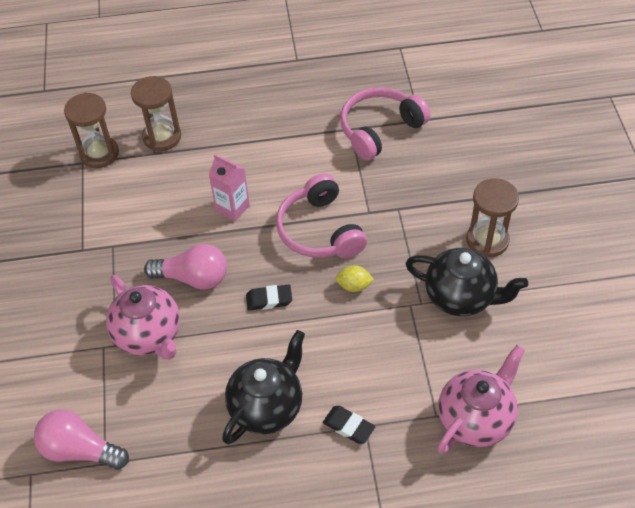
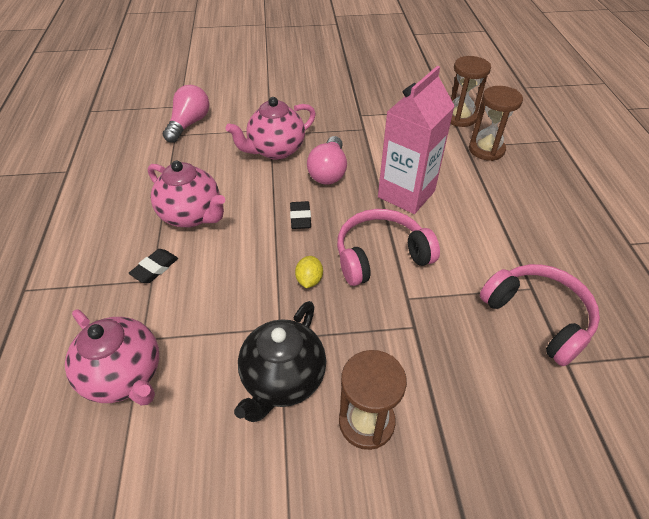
camera: 90 degrees right, 5 degrees down
pink carton [209,154,250,221] -> pink carton [378,66,455,214], size x1.81
black teapot [222,330,305,445] -> pink teapot [148,161,225,228]

